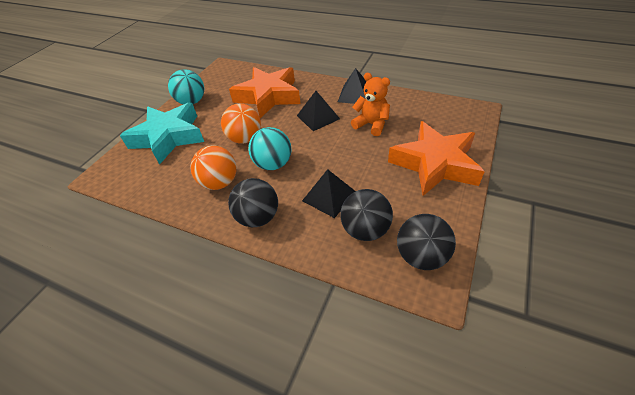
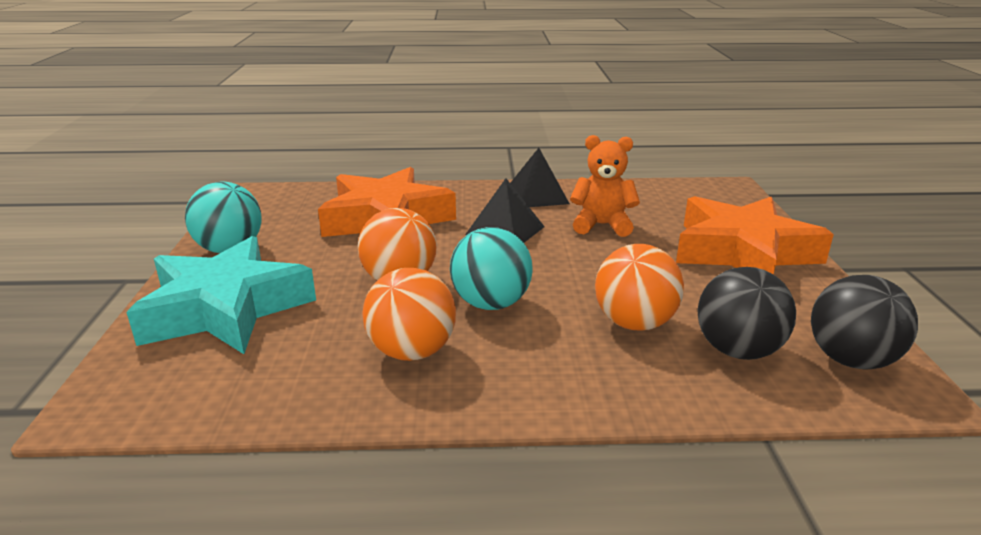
camera: 30 degrees left, 20 degrees down
black ball [228,178,278,227] -> none
black pyramid [302,169,356,218] -> orange ball [595,244,684,331]

